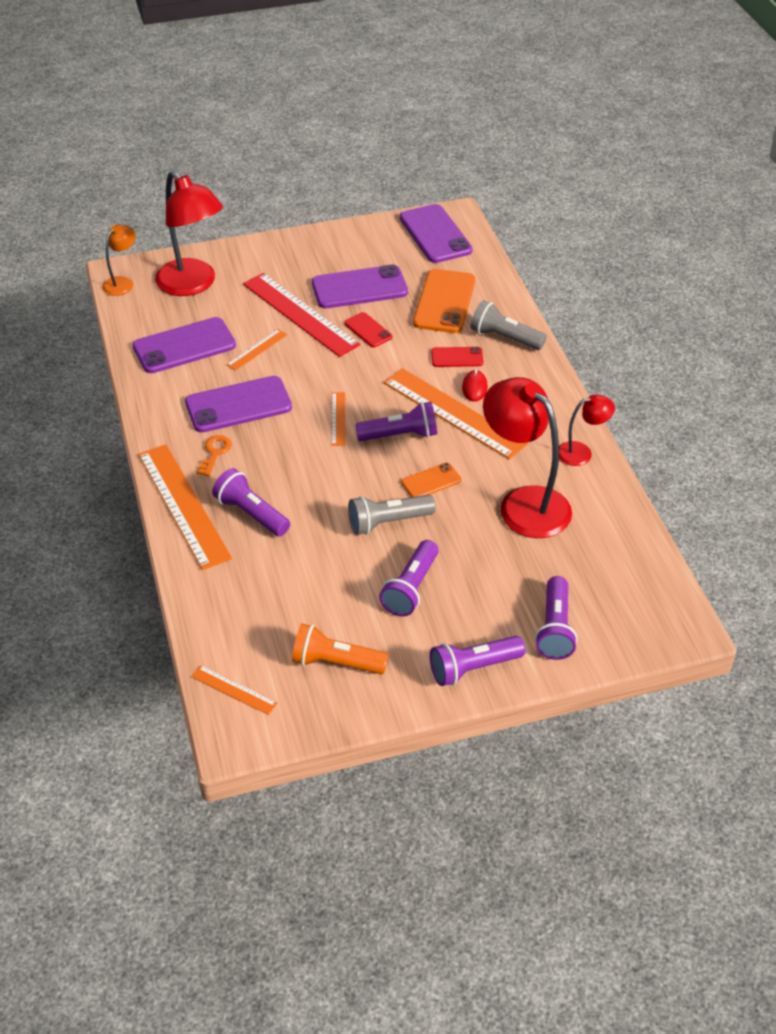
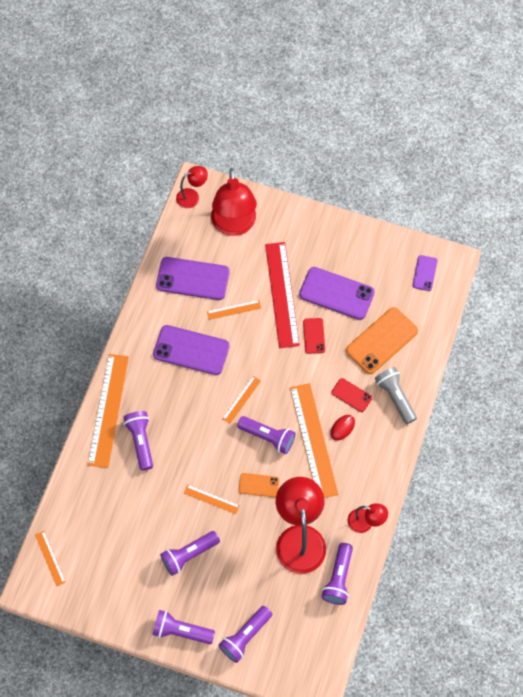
camera: 35 degrees right, 20 degrees up
orange lamp [102,224,136,296] -> red lamp [176,166,208,208]
orange key [197,435,232,476] -> none
orange flashlight [292,623,389,674] -> none
grey flashlight [348,495,436,535] -> orange ruler [184,485,240,514]
purple phone [400,204,473,263] -> purple phone [412,255,437,291], size x0.53
none -> purple flashlight [322,543,353,605]

